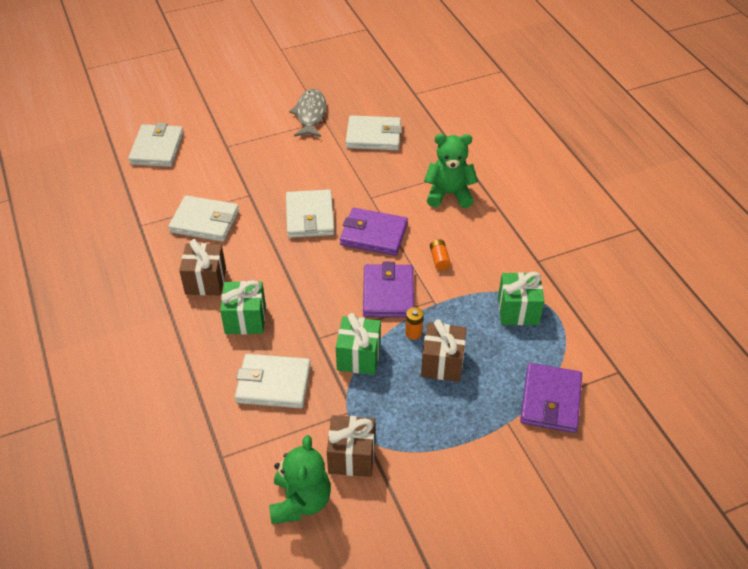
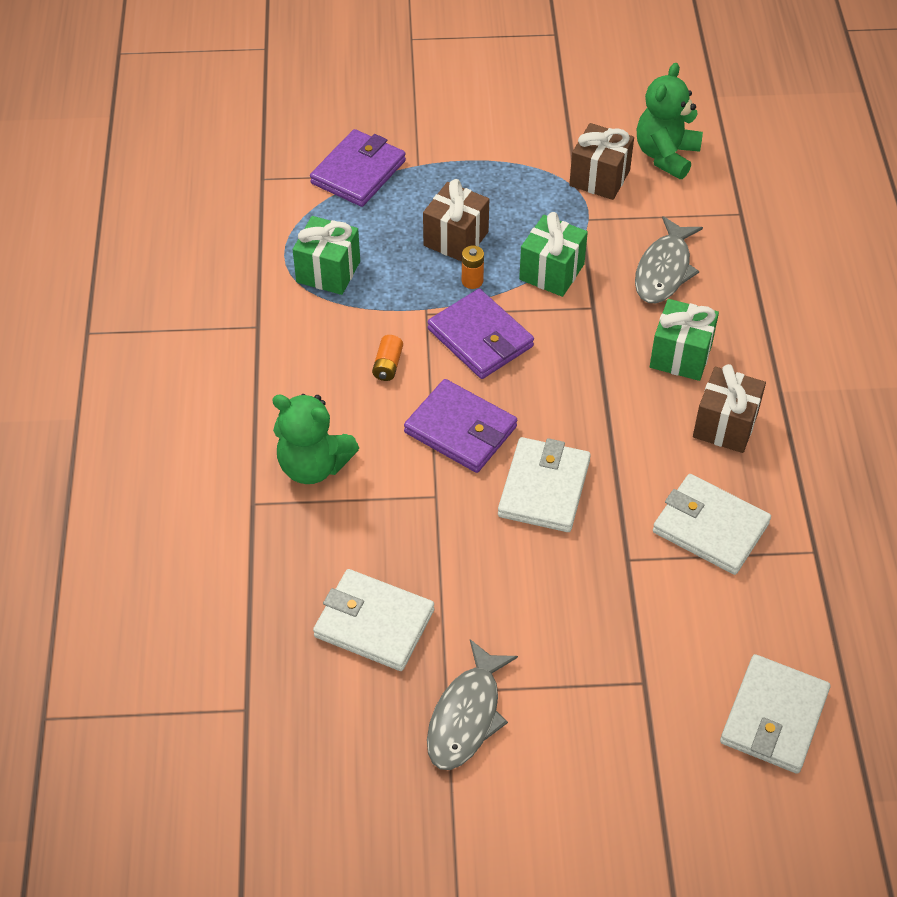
camera: 160 degrees left, 5 degrees up
white wallet [235,354,311,408] -> grey fish [635,216,703,303]
purple wallet [363,262,414,317] -> purple wallet turned 60 degrees counterclockwise [428,289,534,379]

